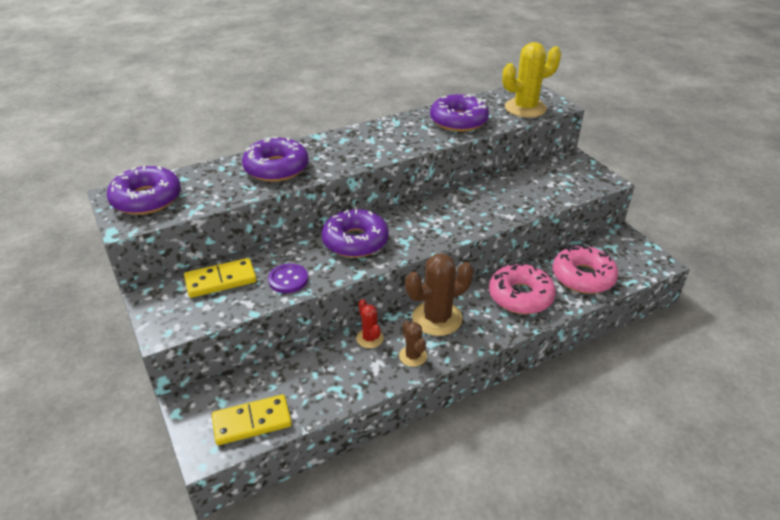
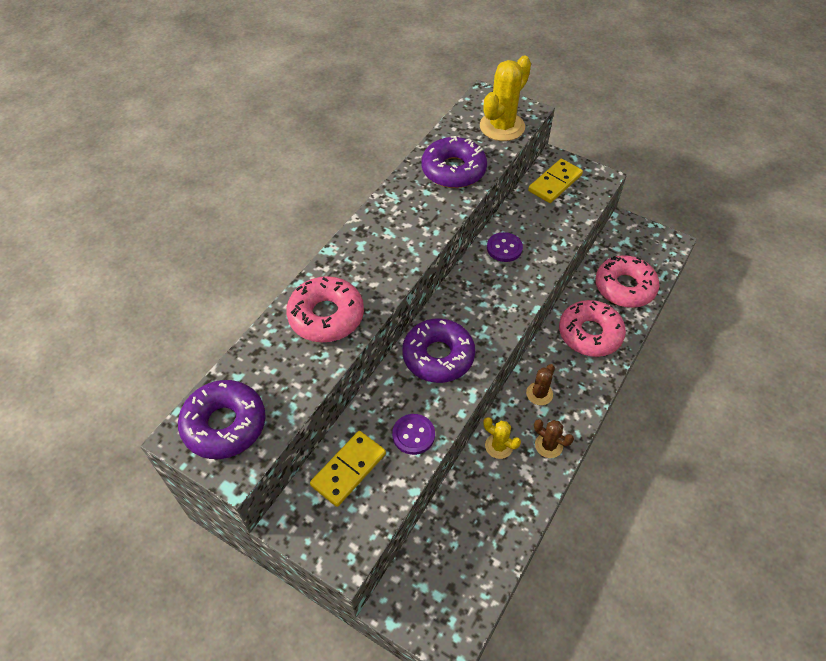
camera: 30 degrees left, 15 degrees up
yellow domino [212,395,292,445] -> yellow domino moved to [528,159,583,203]
purple donut [242,137,309,182] -> pink donut [286,276,364,342]
red cactus [356,299,384,348] -> yellow cactus [483,417,521,459]
brown cactus [405,253,473,336] -> brown cactus [526,364,555,405], size x0.53
none -> purple button [487,232,523,262]

